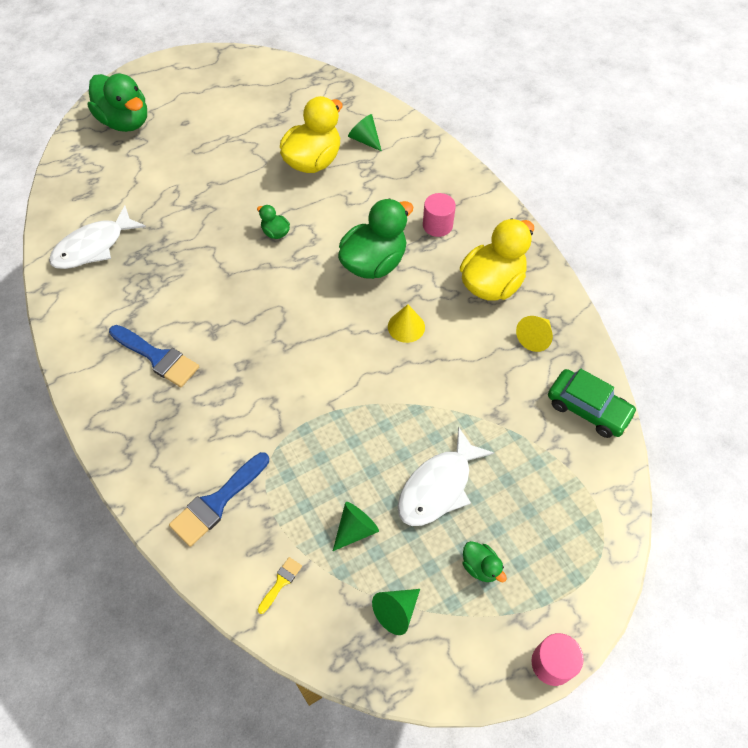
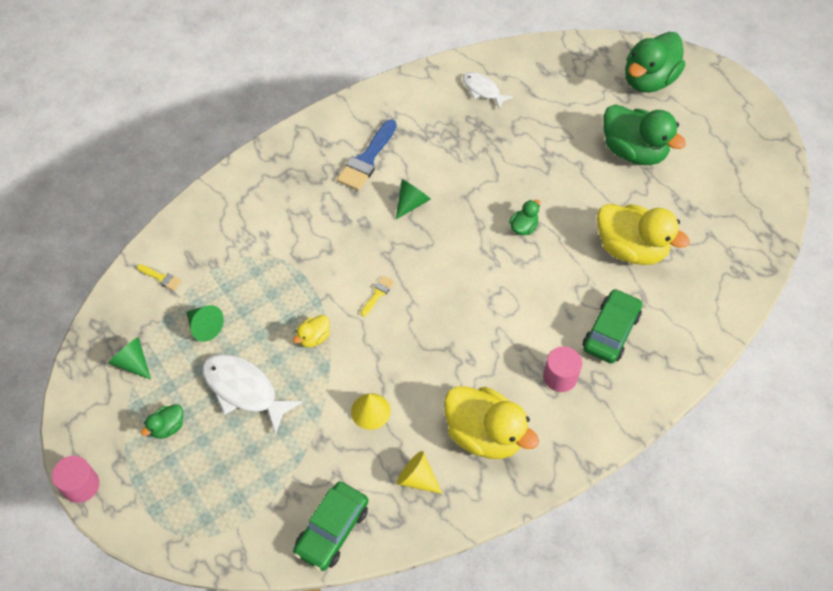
camera: 85 degrees right, 0 degrees up
white fish [49,205,146,269] -> white fish [463,72,513,109], size x0.61
blue brush [169,452,269,547] -> none
green duck [338,198,413,279] -> green duck moved to [604,104,686,165]
green cone [348,114,382,151] -> green cone moved to [396,179,431,219]
yellow cone [388,304,425,343] -> yellow cone moved to [351,393,391,430]
none -> yellow duck [293,315,330,347]
none -> yellow brush [361,275,395,317]
none -> green car [583,289,642,364]

